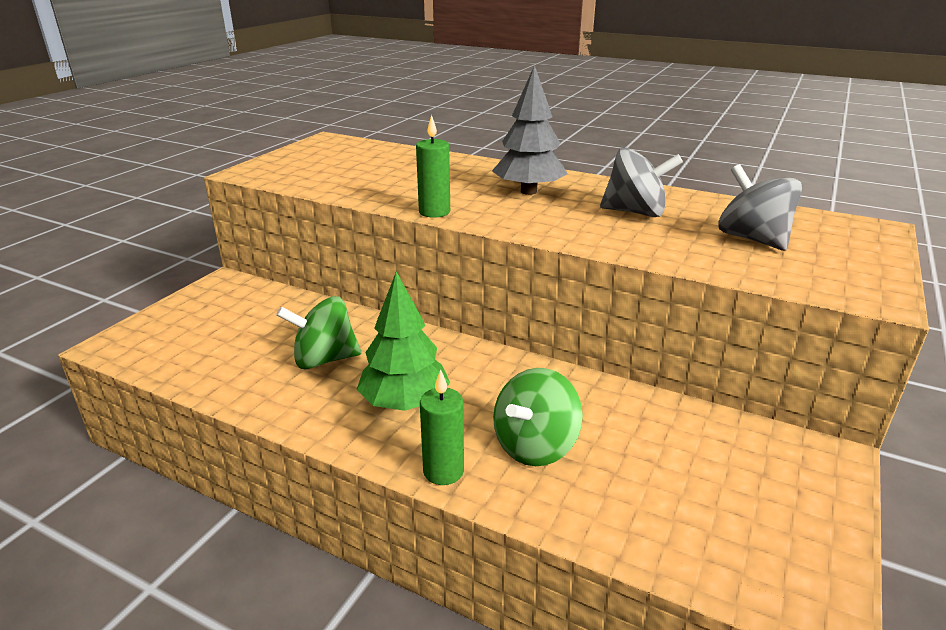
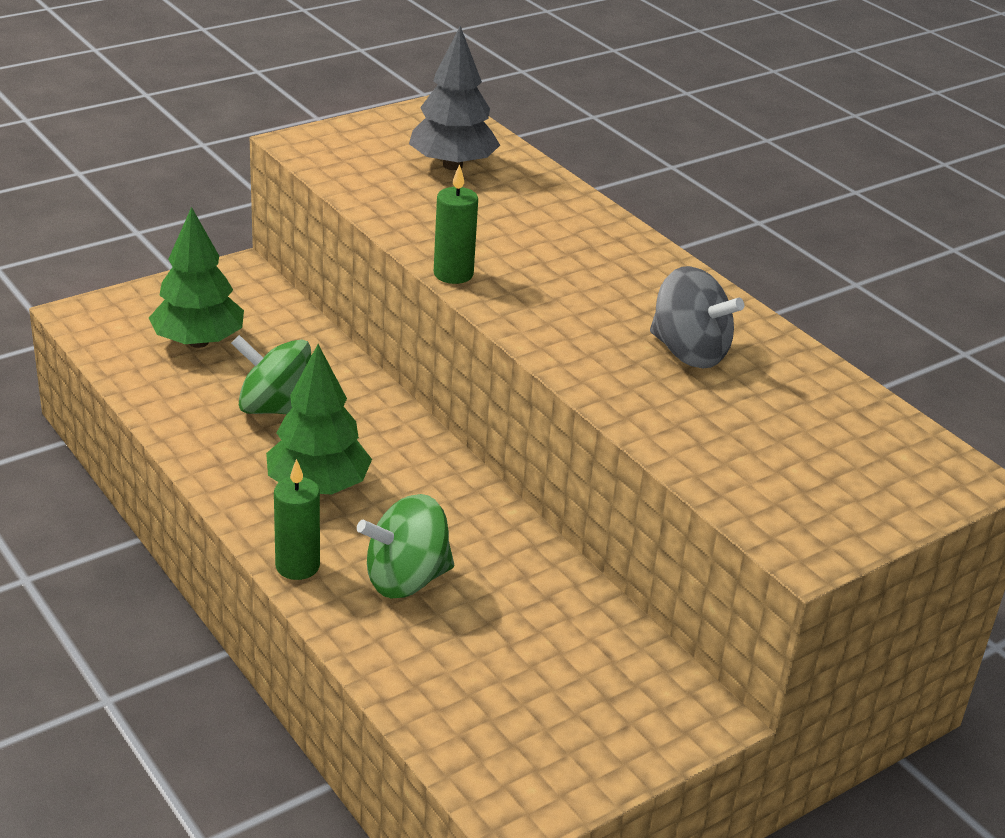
camera: 25 degrees right, 5 degrees up
grey tree [492,65,568,195] -> grey tree moved to [409,26,500,170]
grey spinning top [718,164,802,251] -> none
none -> green tree [149,207,244,348]

